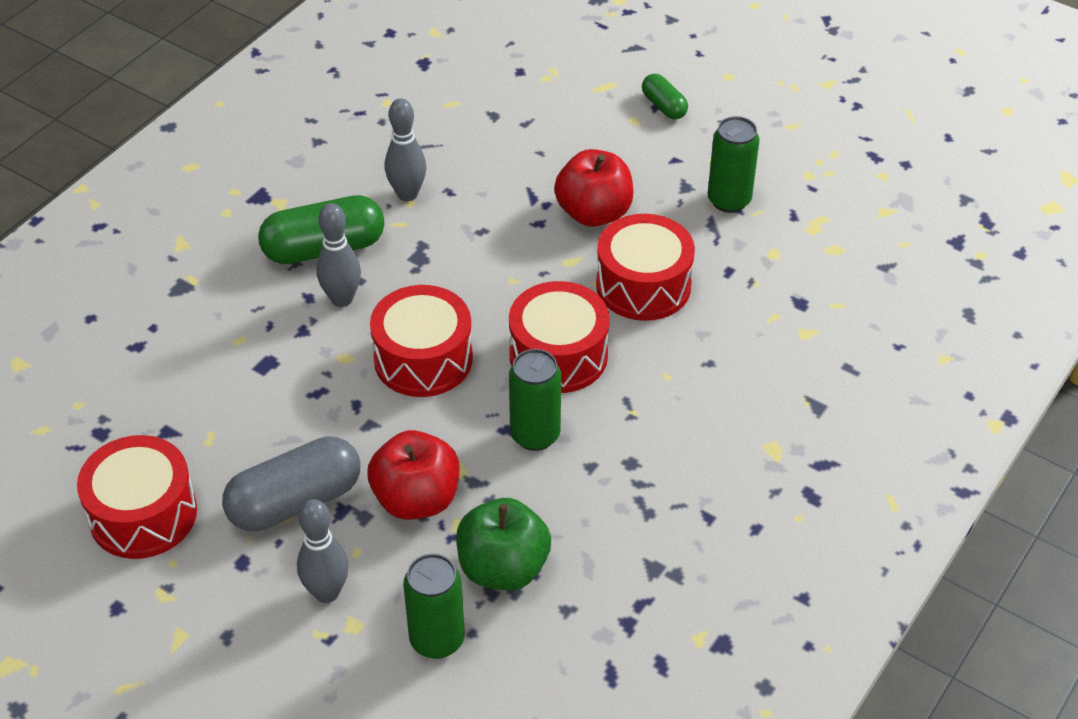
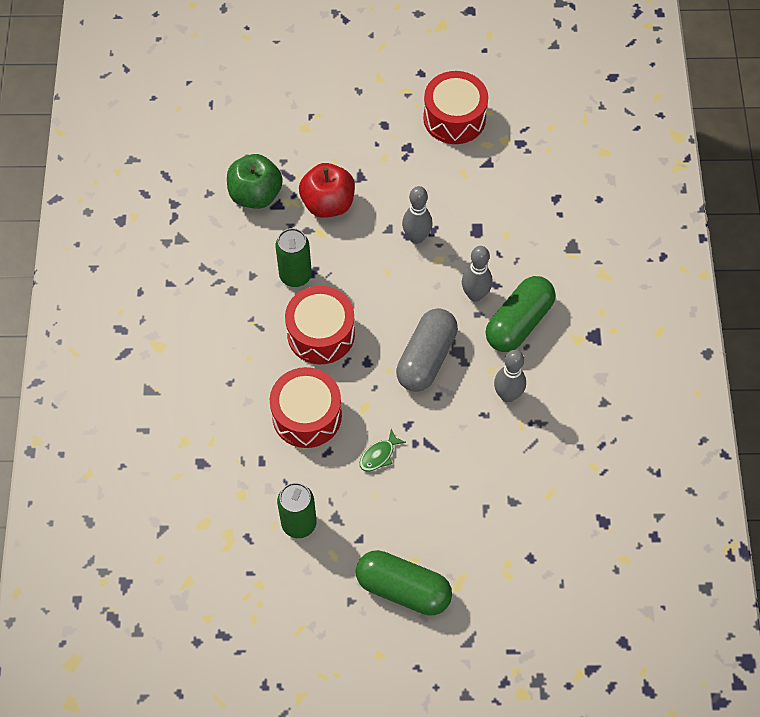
camera: 145 degrees right, 15 degrees up
grey capsule [222,436,360,531] -> grey capsule moved to [396,308,458,392]
grey bowling pin [297,499,349,603] -> grey bowling pin moved to [402,186,432,244]
red drum [370,285,473,397] -> none
green can [403,553,465,659] -> none
red apple [554,149,633,227] -> green fish [360,429,406,472]
green capsule [642,74,688,120] -> green capsule [356,550,452,616], size x1.89

